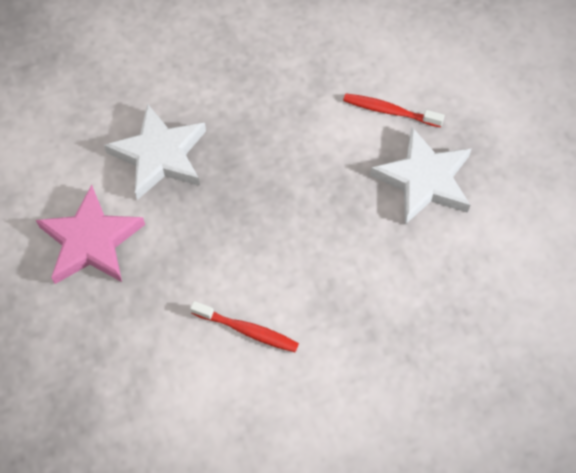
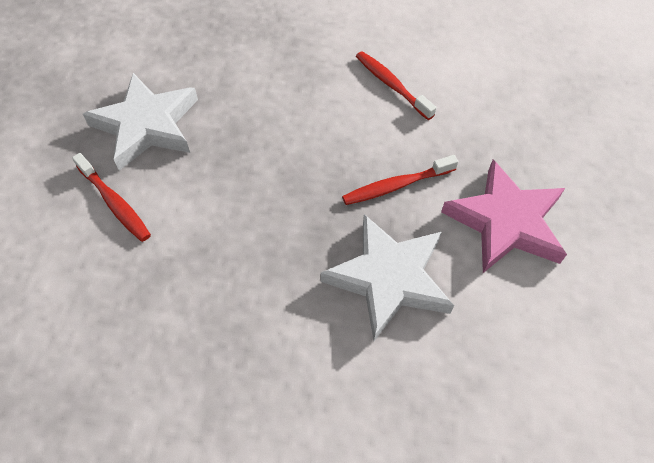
camera: 150 degrees left, 5 degrees down
none -> red toothbrush [342,155,458,205]

